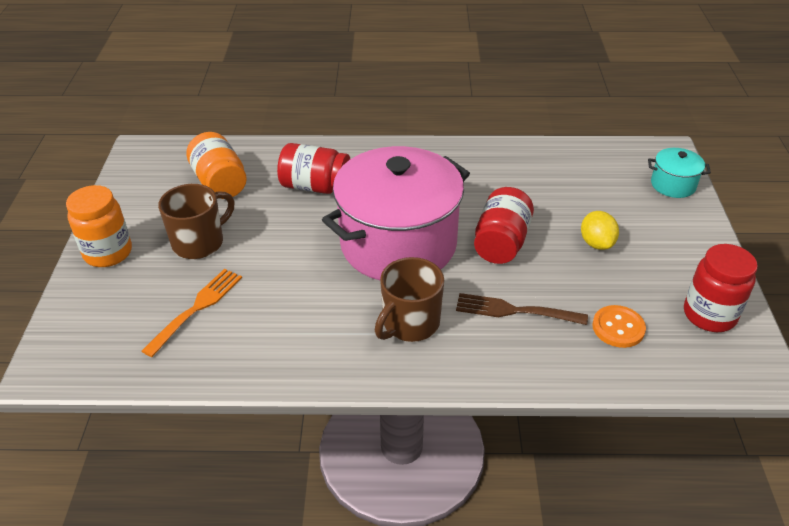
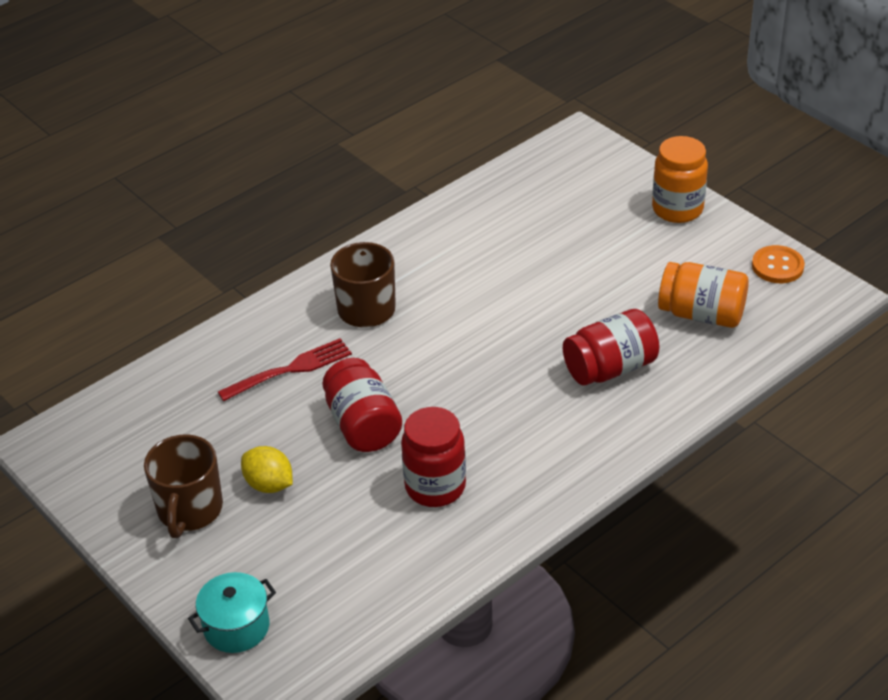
camera: 140 degrees right, 0 degrees up
orange fork [142,269,242,357] -> none
brown mug [158,184,235,259] -> brown mug moved to [144,434,223,538]
pink pot [322,146,470,280] -> none
brown fork [456,293,588,325] -> red fork [218,338,352,402]
orange button [592,305,646,348] -> orange button moved to [752,245,805,283]
red jar [684,244,758,332] -> red jar moved to [401,407,466,507]

